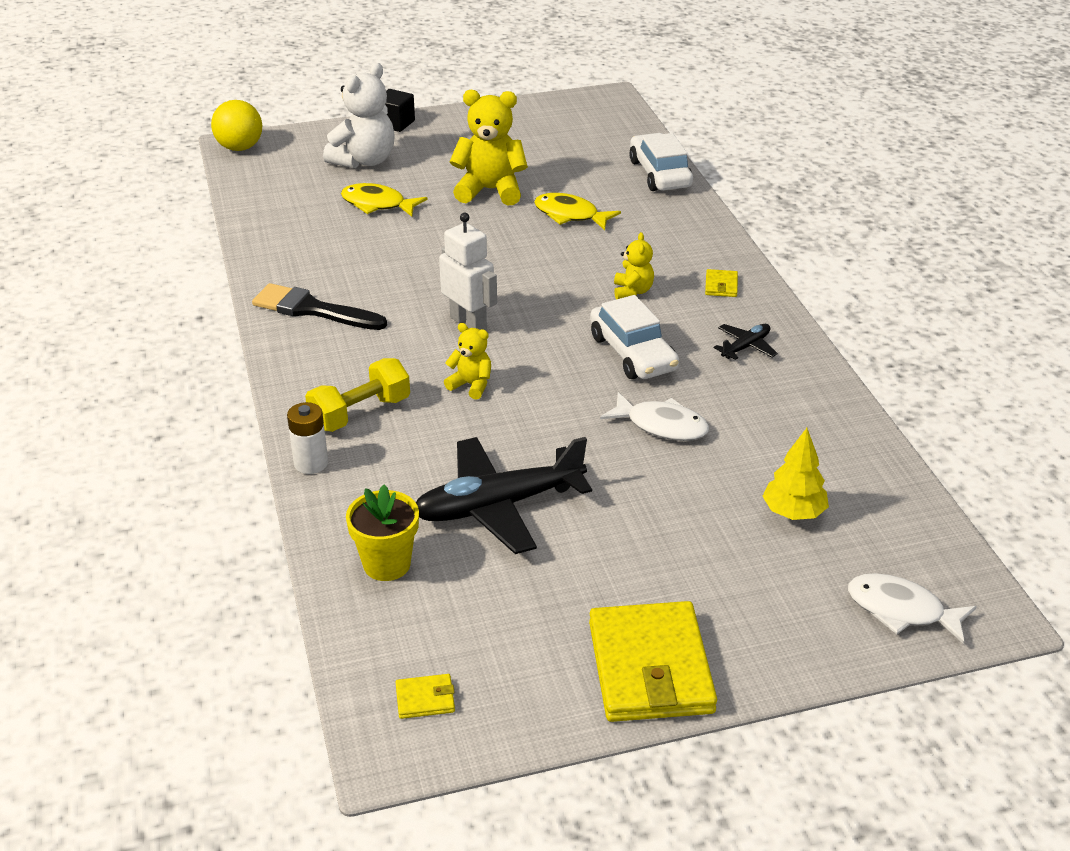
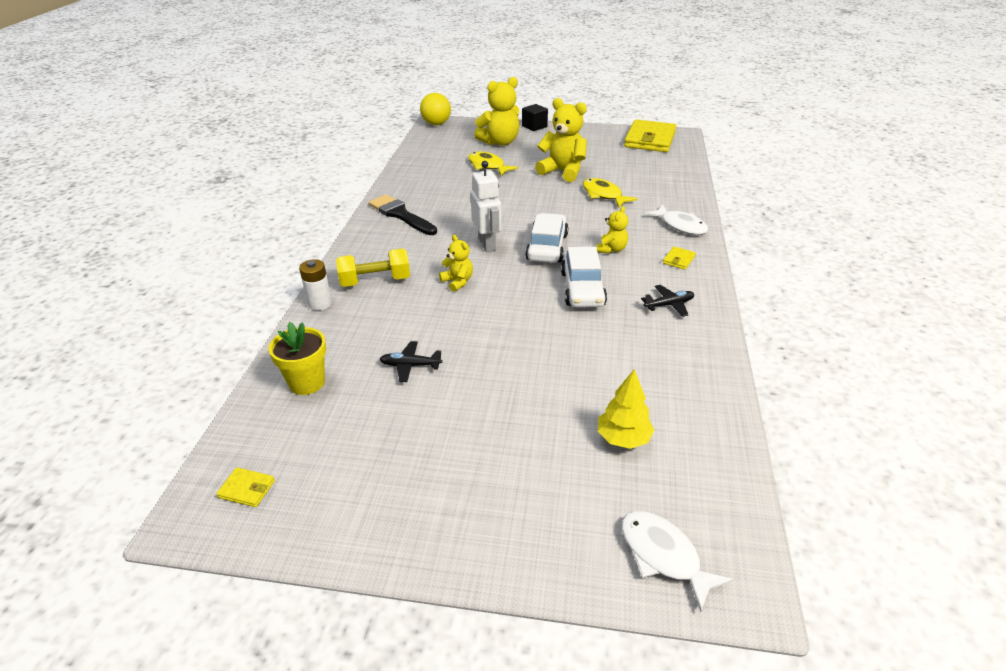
camera: 25 degrees right, 0 degrees up
white teddy bear [323,63,395,168] -> yellow teddy bear [474,77,519,146]
black plane [416,437,592,554] -> black plane [380,341,442,382], size x0.46
yellow wallet [589,601,717,722] -> yellow wallet moved to [624,119,676,152]
white fish [600,392,709,441] -> white fish moved to [645,204,708,235]
white car [629,133,693,191] -> white car moved to [525,213,568,263]

